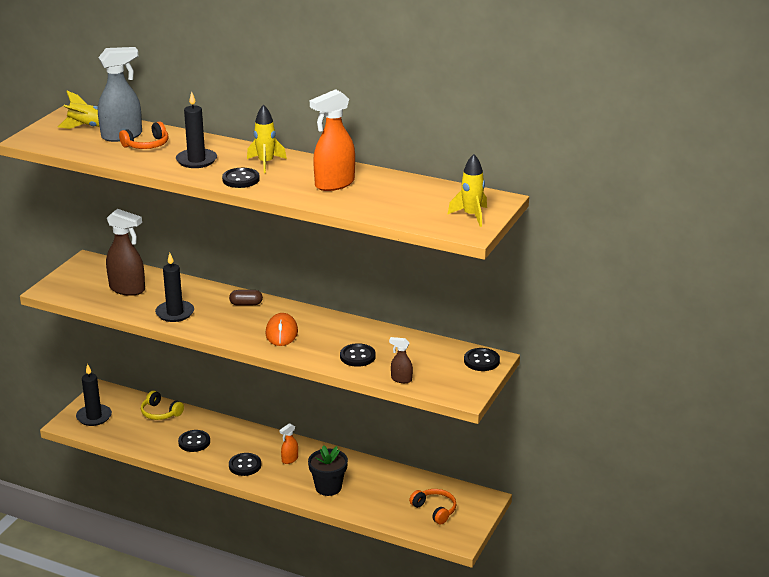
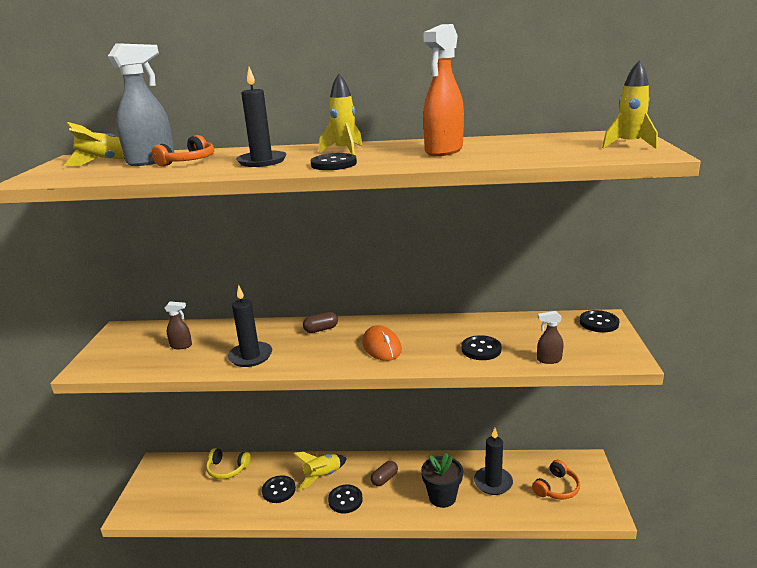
camera: 20 degrees left, 5 degrees down
black candle [76,364,112,426] -> black candle moved to [474,428,513,495]
brown spray bottle [106,209,145,296] -> brown spray bottle [165,301,192,349], size x0.50
orange spray bottle [279,423,298,464] -> brown capsule [371,461,398,486]
orange headphones [409,489,456,525] -> orange headphones turned 105 degrees clockwise [532,460,580,499]
none -> yellow rocket [294,452,347,490]

